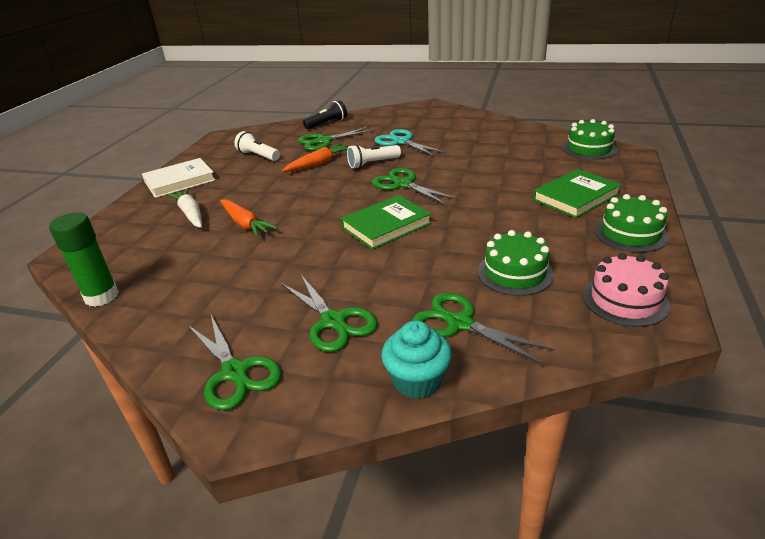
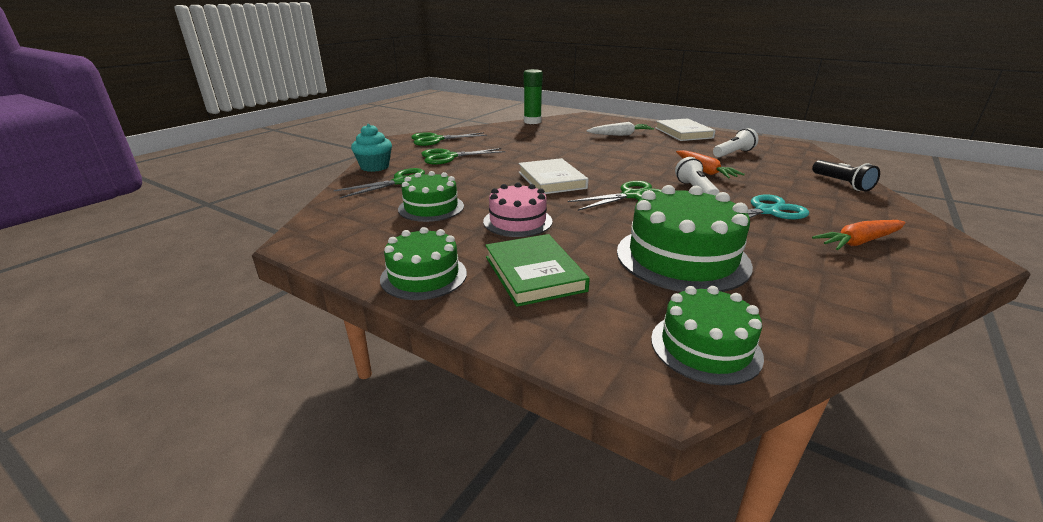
camera: 105 degrees right, 5 degrees down
orange carrot [220,199,277,237] -> orange carrot moved to [812,220,906,250]
green scissors [298,127,375,151] -> none
green book [341,195,432,250] -> white book [518,158,589,194]
pink cake [583,253,670,327] -> pink cake moved to [483,182,553,237]
none -> green cake [617,185,753,292]

